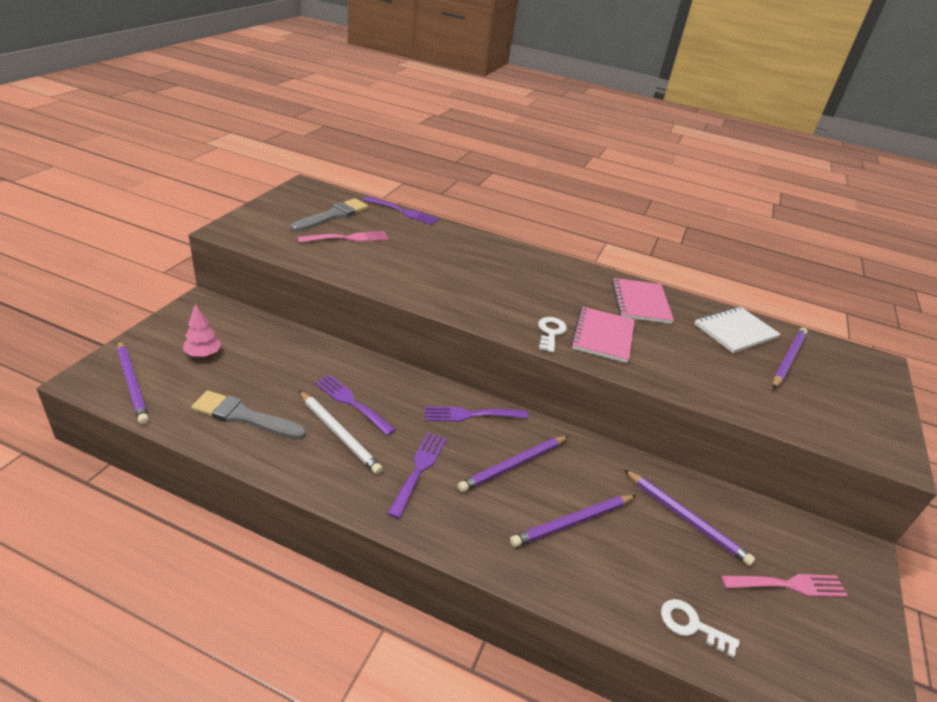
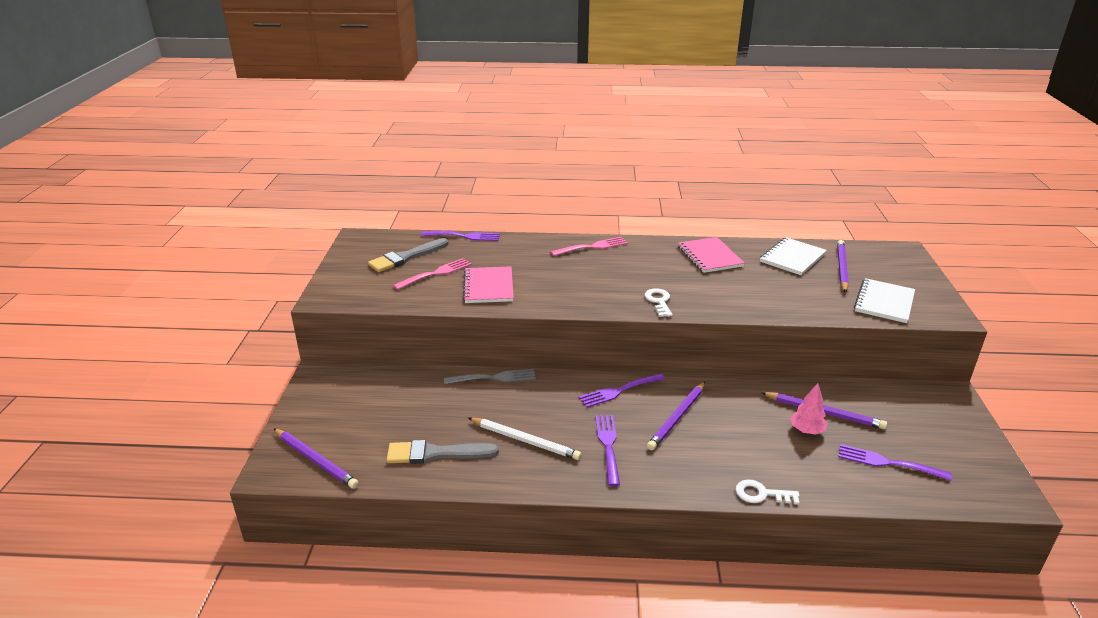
camera: 15 degrees left, 5 degrees down
pink tree [183,304,222,357] -> pink tree moved to [790,383,828,435]
grey brush [290,198,368,232] -> grey brush turned 150 degrees counterclockwise [368,238,449,272]
purple fork [315,375,396,436] -> purple fork moved to [839,444,952,481]
purple pencil [510,495,636,547] -> none
pink notebook [571,307,635,363] -> pink notebook moved to [463,266,514,303]
white key [661,599,739,658] -> white key moved to [736,479,800,505]
pink fork [721,574,848,597] -> pink fork moved to [551,237,628,256]
none -> grey fork [444,369,536,384]
none -> white notebook [854,278,915,323]

